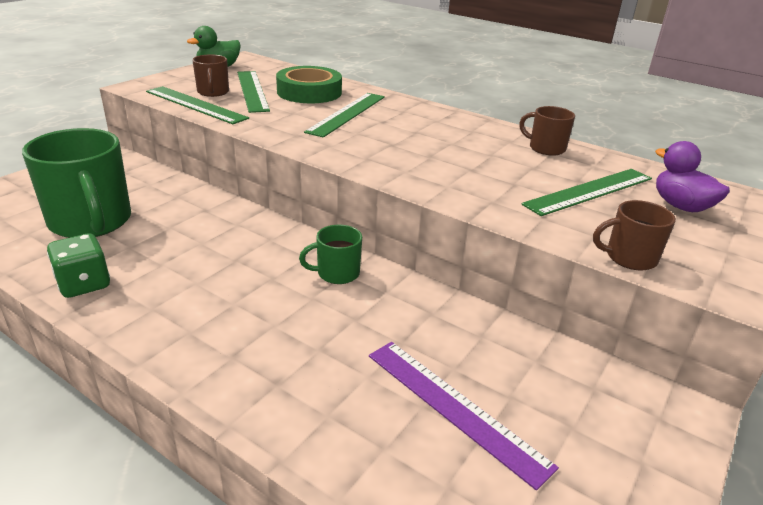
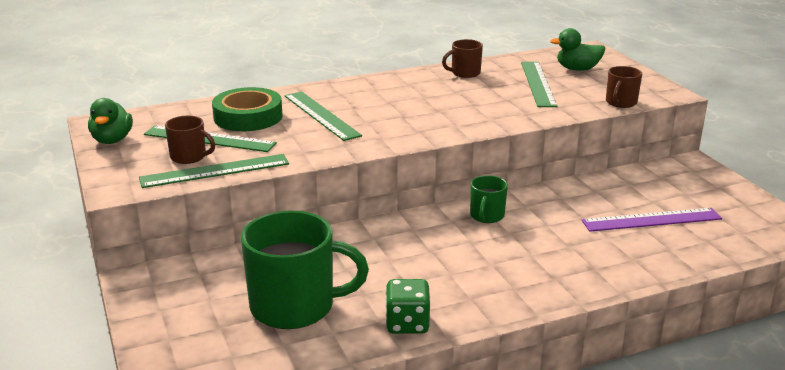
camera: 55 degrees left, 5 degrees down
purple duck [655,141,730,212] -> green duck [550,28,605,71]

